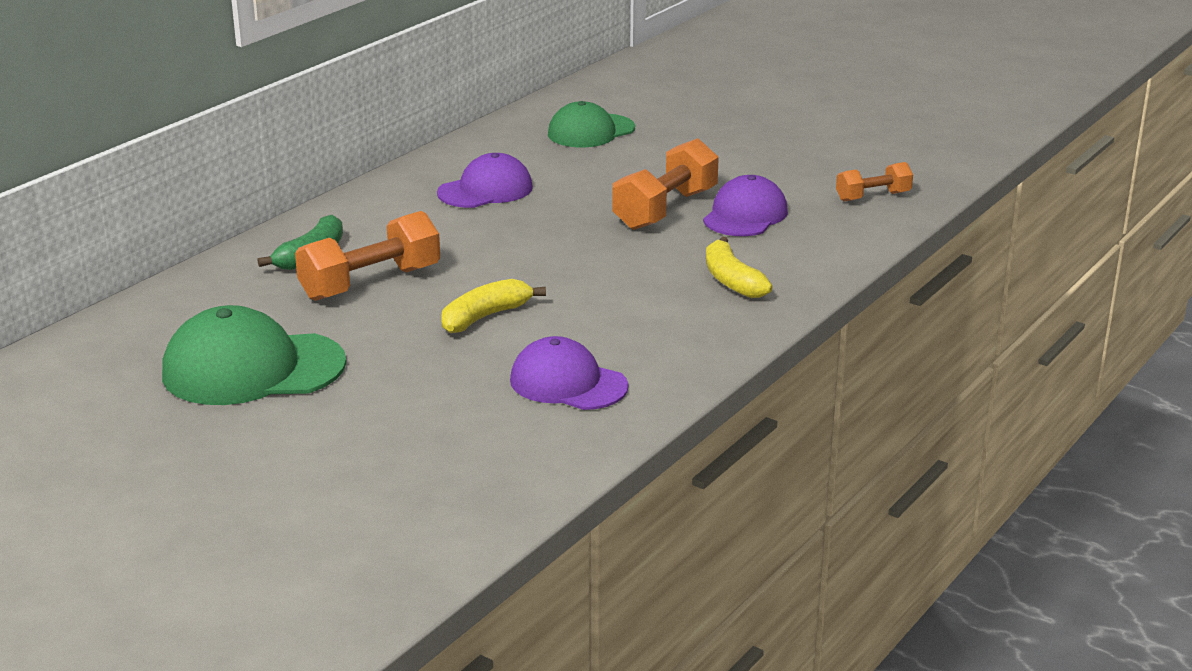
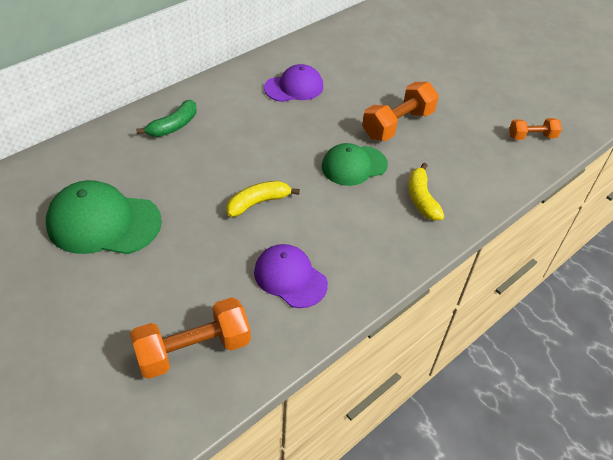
camera: 10 degrees right, 20 degrees up
orange dumbbell [295,211,440,301] -> orange dumbbell moved to [130,297,251,379]
green cap [548,101,635,148] -> green cap moved to [322,143,388,186]
purple cap [703,175,788,236] -> none

